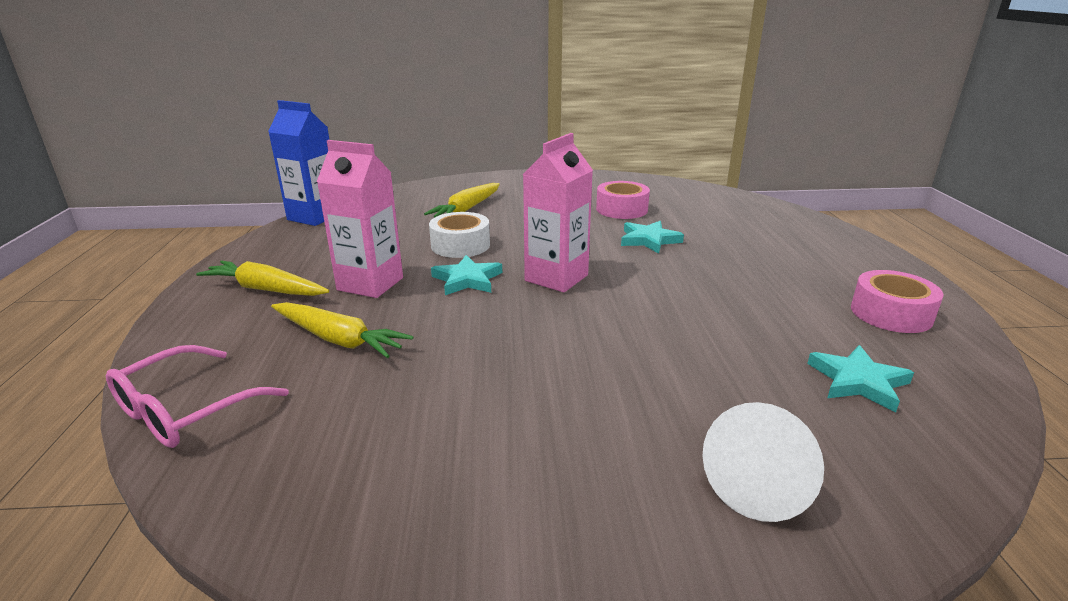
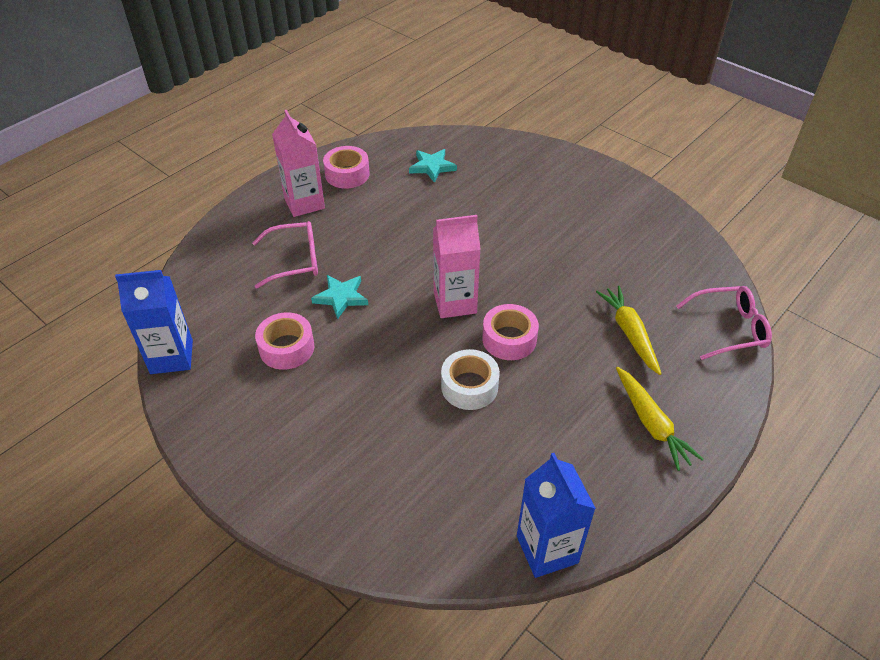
camera: 135 degrees left, 20 degrees up
pink carton [317,140,403,298] -> pink carton moved to [272,110,325,217]
yellow carrot [424,183,500,217] -> none
turquoise star [431,255,502,295] -> pink tape [482,304,539,360]
white cone [702,402,824,522] -> none
none -> blue carton [115,270,193,374]
none -> pink glasses [252,221,318,289]

